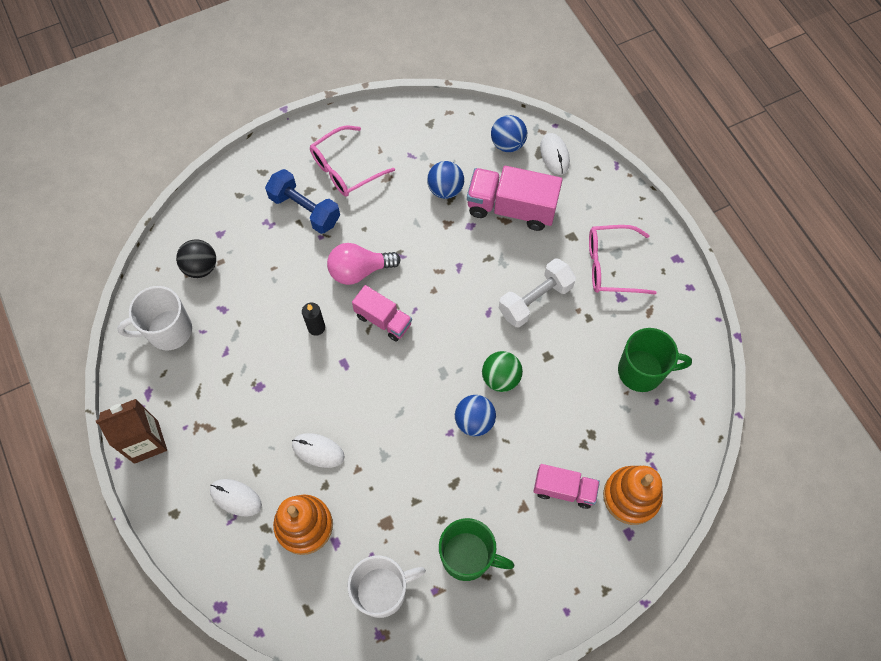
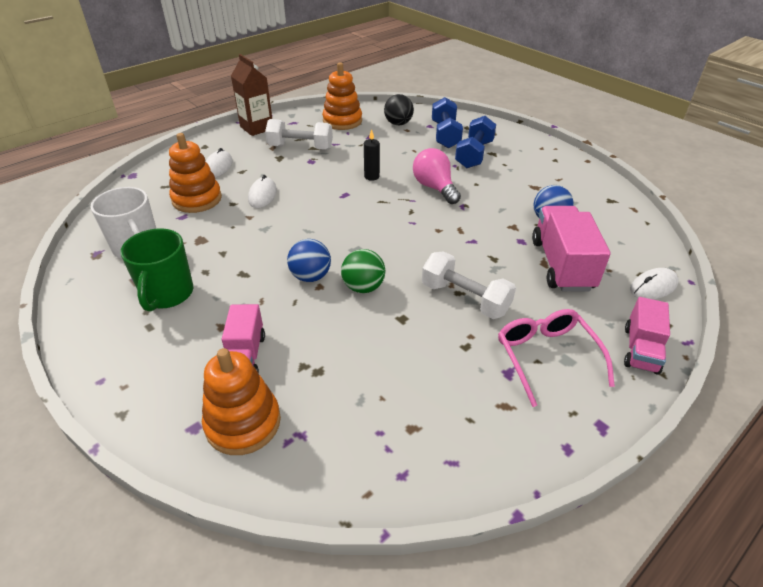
camera: 75 degrees right, 25 degrees down
white mug [117,286,192,350] -> orange stacking toy [322,62,362,130]
pink glasses [310,126,395,197] -> none
pink truck [352,285,412,341] -> pink truck moved to [624,297,670,375]
blue ball [491,115,527,152] -> none
green mug [618,328,692,392] -> none
none -> white dumbbell [265,119,333,150]
none -> blue dumbbell [432,97,463,148]

